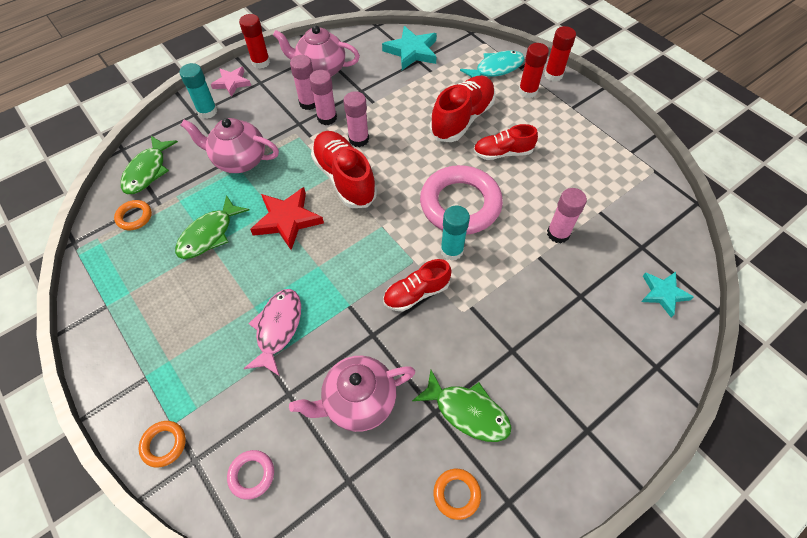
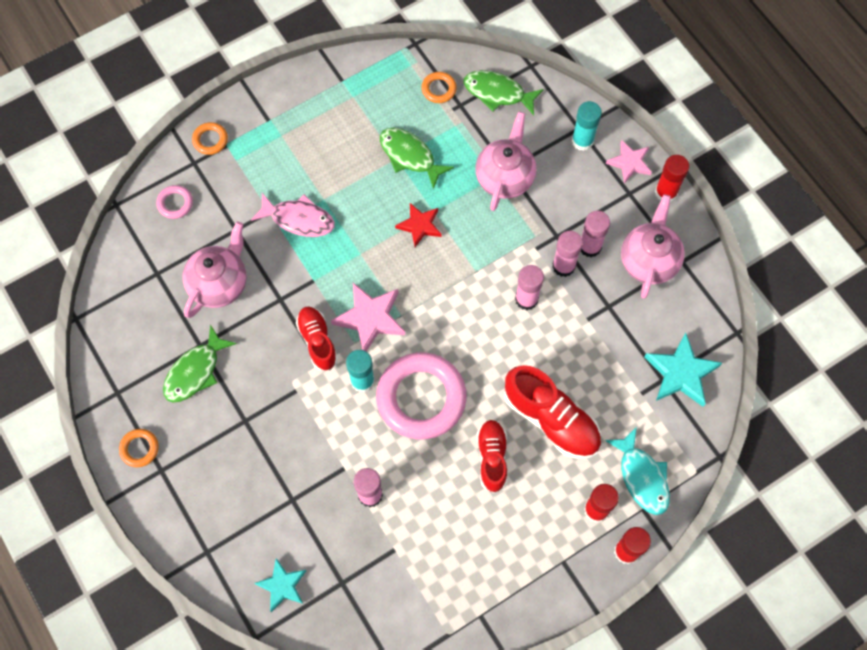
camera: 95 degrees right, 10 degrees up
red star [250,187,324,250] -> red star [395,203,441,247], size x0.65
pink teapot [289,356,415,432] -> pink teapot turned 45 degrees clockwise [182,222,246,318]
red shoe [311,131,377,208] -> none
orange ring [434,469,481,520] -> orange ring moved to [119,429,159,467]
none -> pink star [331,283,405,351]

